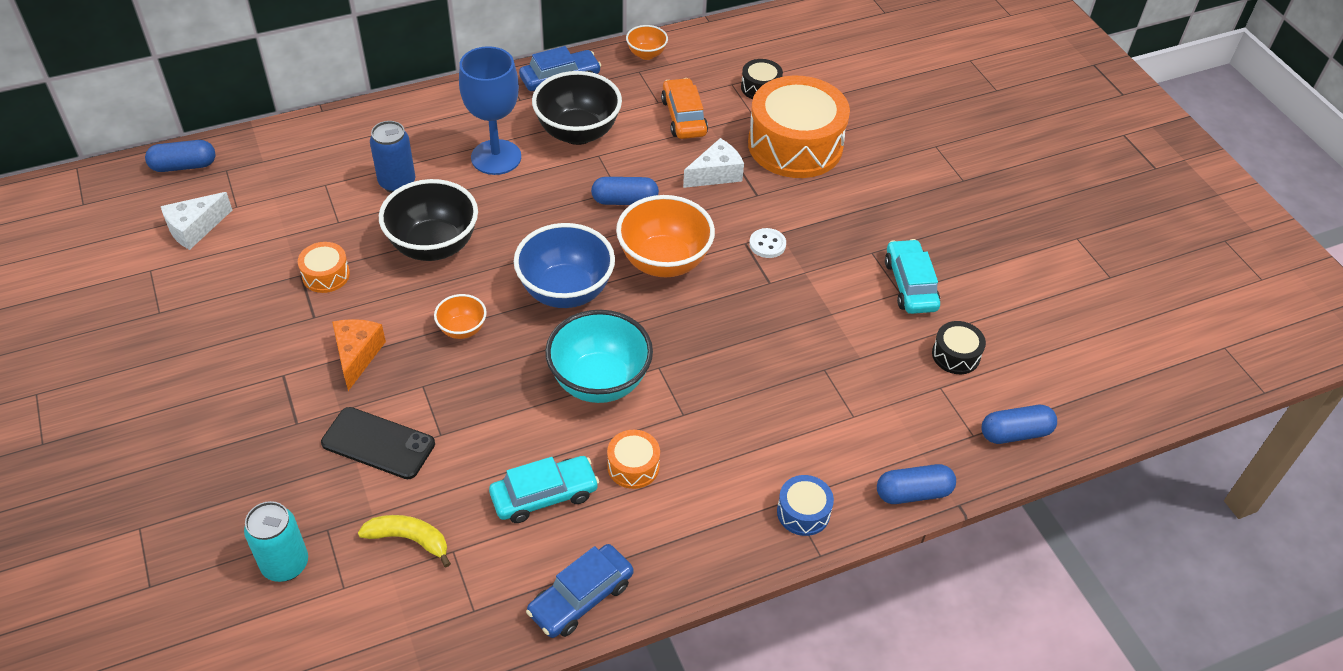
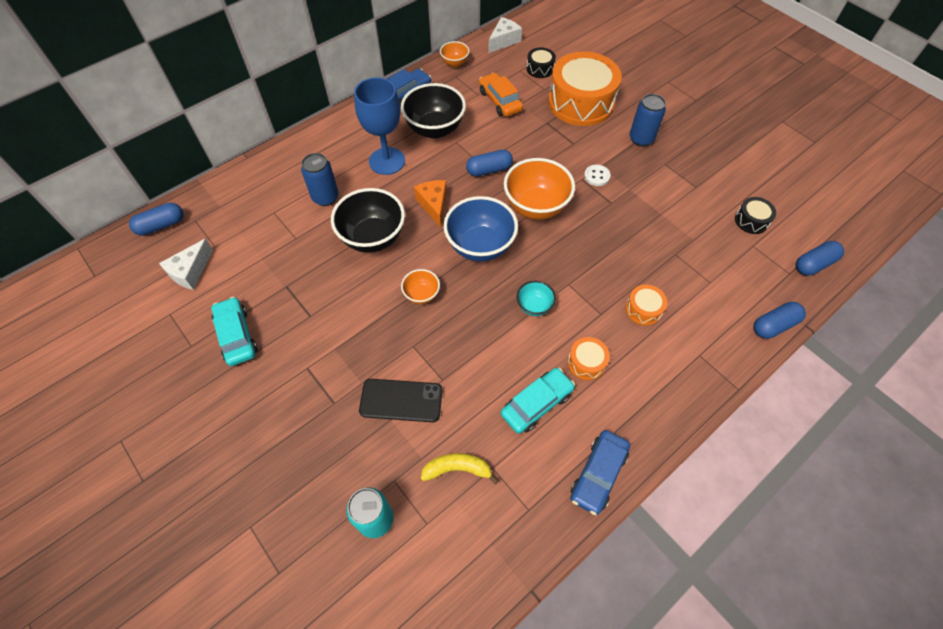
camera: 15 degrees left, 10 degrees up
orange drum [298,242,350,293] -> orange drum moved to [626,285,667,326]
orange cheese [332,319,386,391] -> orange cheese moved to [414,180,447,228]
turquoise bowl [545,310,653,403] -> turquoise bowl [517,281,556,316], size x0.51
white cheese [683,138,744,188] -> white cheese moved to [488,17,522,53]
blue drum [777,475,834,536] -> none
turquoise car [885,239,940,314] -> turquoise car moved to [211,297,258,366]
none -> blue can [630,94,666,147]

